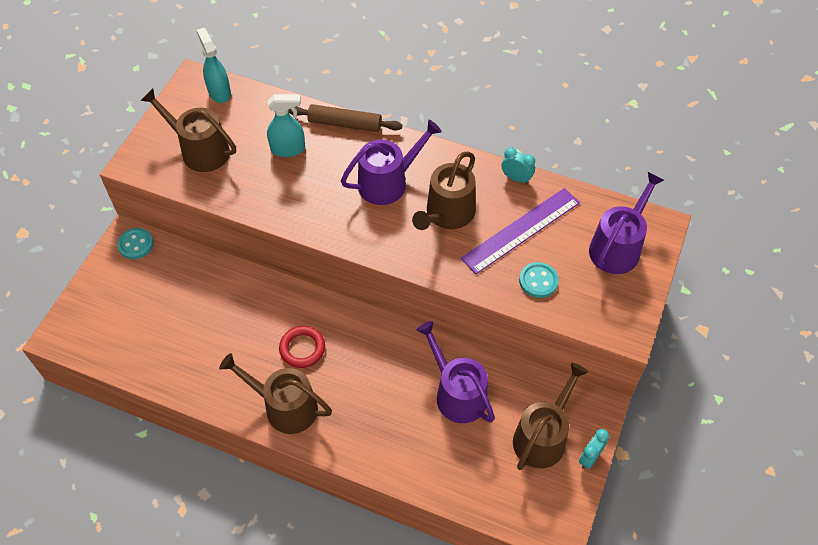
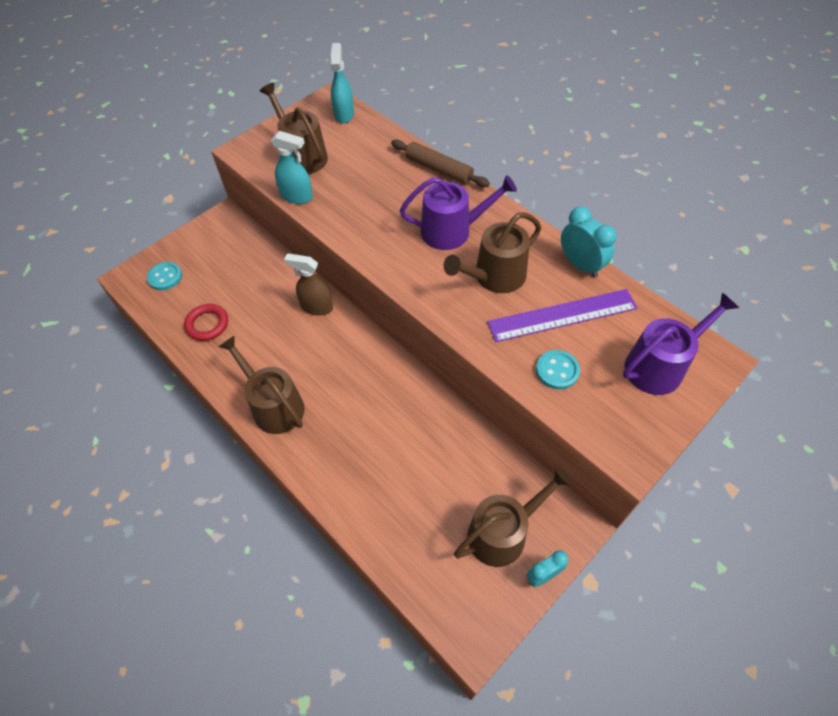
camera: 25 degrees right, 0 degrees up
turquoise button [117,228,153,259] -> turquoise button moved to [147,262,182,290]
turquoise spray bottle [267,94,305,157] -> turquoise spray bottle moved to [271,131,313,204]
red ring [279,326,325,368] -> red ring moved to [184,304,228,341]
purple watering can [416,321,495,423] -> none
turquoise clock [501,148,535,184] -> turquoise clock [561,207,617,278], size x1.54
none -> brown spray bottle [284,253,333,316]

